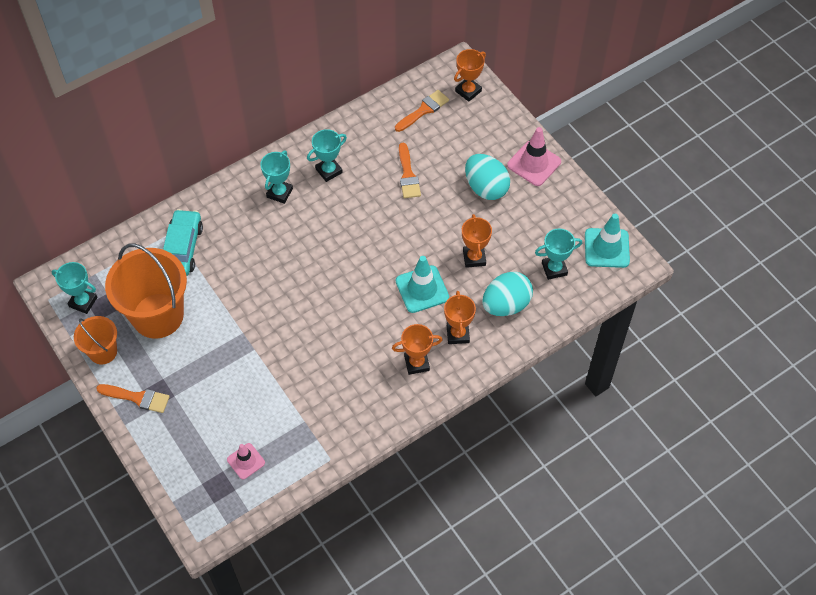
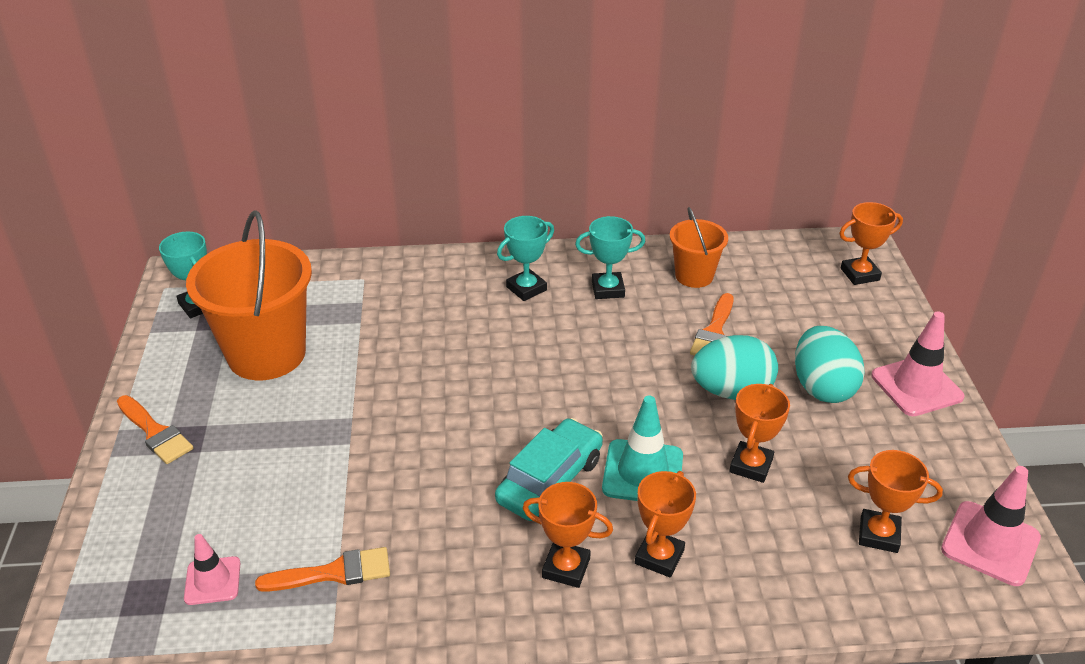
camera: 30 degrees right, 20 degrees down
orange bucket [74,316,117,364] -> orange bucket moved to [670,207,728,288]
turquoise car [163,209,203,276] -> turquoise car moved to [495,418,603,521]
orange brush [395,90,449,132] -> orange brush moved to [255,547,390,592]
turquoise egg [482,272,533,316] -> turquoise egg moved to [691,335,778,400]
turquoise trophy [535,228,582,280] -> orange trophy [848,450,943,553]
turquoise traffic cone [585,214,630,268] -> pink traffic cone [941,466,1041,586]

